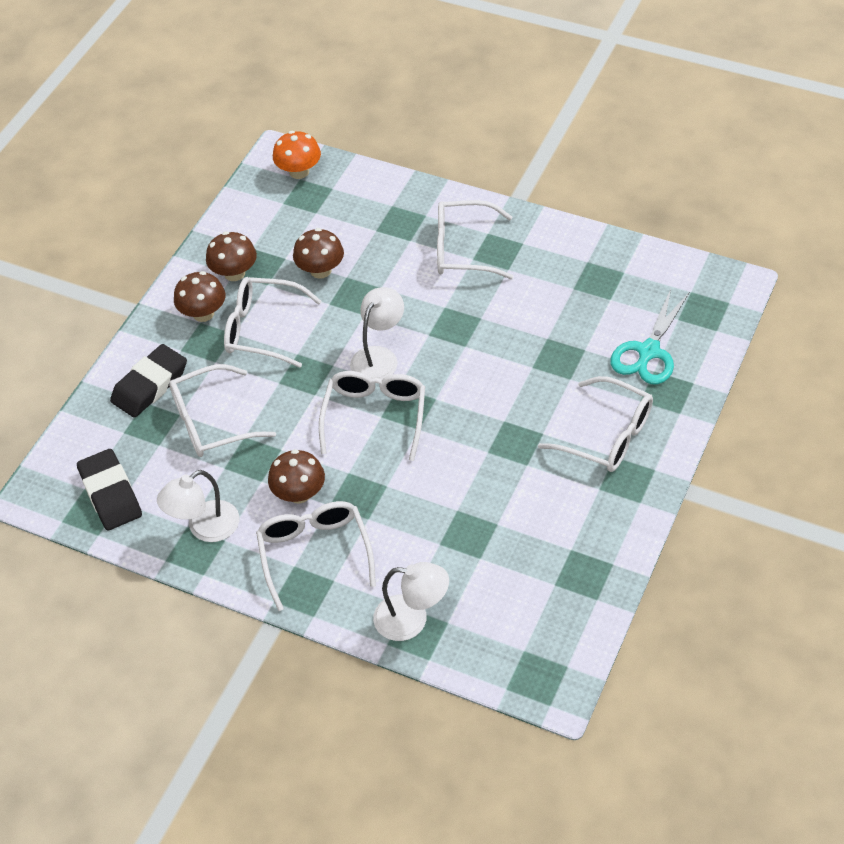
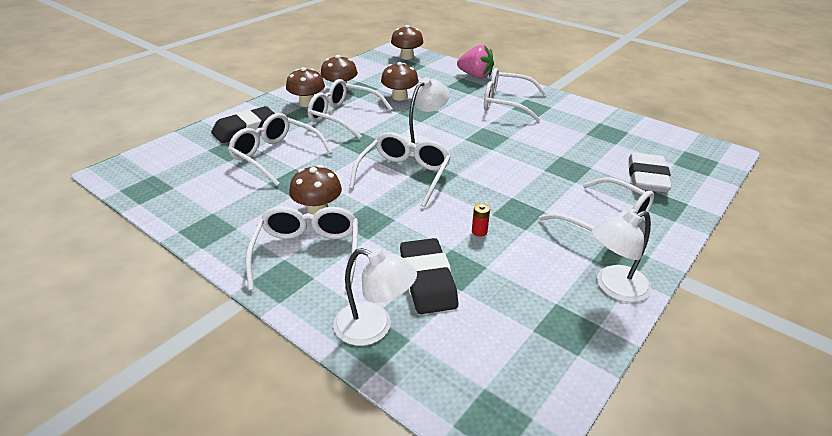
camera: 10 degrees right, 15 degrees down
black eraser [77,449,142,530] -> black eraser moved to [400,238,458,314]
white lamp [157,470,239,542] -> white lamp moved to [591,211,651,302]
white glasses [169,364,276,457] -> white glasses turned 45 degrees clockwise [228,113,333,186]
orange mushroom [273,131,321,179] -> brown mushroom [391,25,424,59]
turquoise scissors [610,289,689,384] -> white eraser [629,153,672,192]
none -> pink strawberry [457,45,494,79]
none -> red battery [472,203,490,236]

